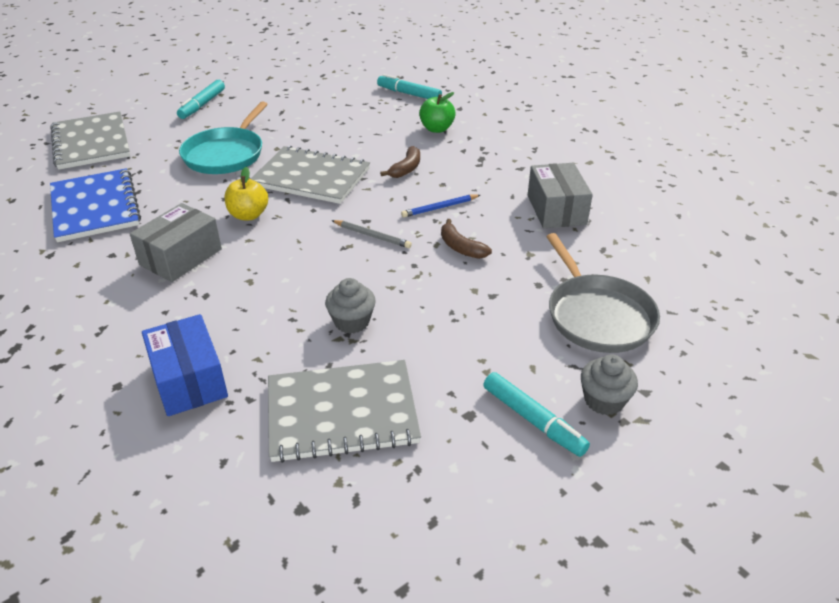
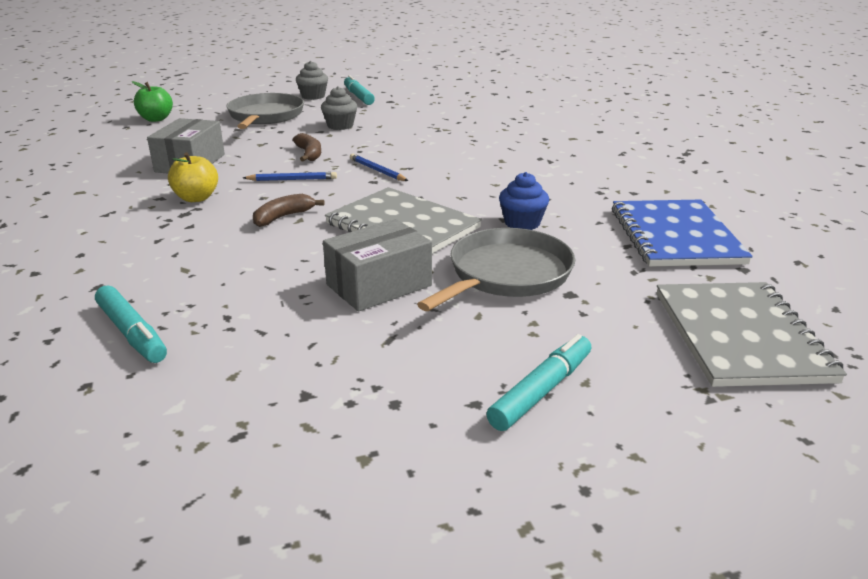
camera: 160 degrees left, 10 degrees down
grey box [130,203,222,282] -> grey box moved to [323,219,432,311]
blue box [142,314,228,416] -> none
turquoise pan [179,101,268,174] -> grey pan [417,228,575,311]
yellow apple [225,167,268,220] -> yellow apple moved to [168,152,218,202]
grey notebook [268,360,421,463] -> none
grey cupcake [325,278,376,334] -> grey cupcake moved to [321,86,357,130]
grey pencil [332,220,412,248] -> blue pencil [350,154,408,181]
green apple [419,92,456,133] -> green apple moved to [132,81,173,122]
none -> blue cupcake [499,172,549,230]

